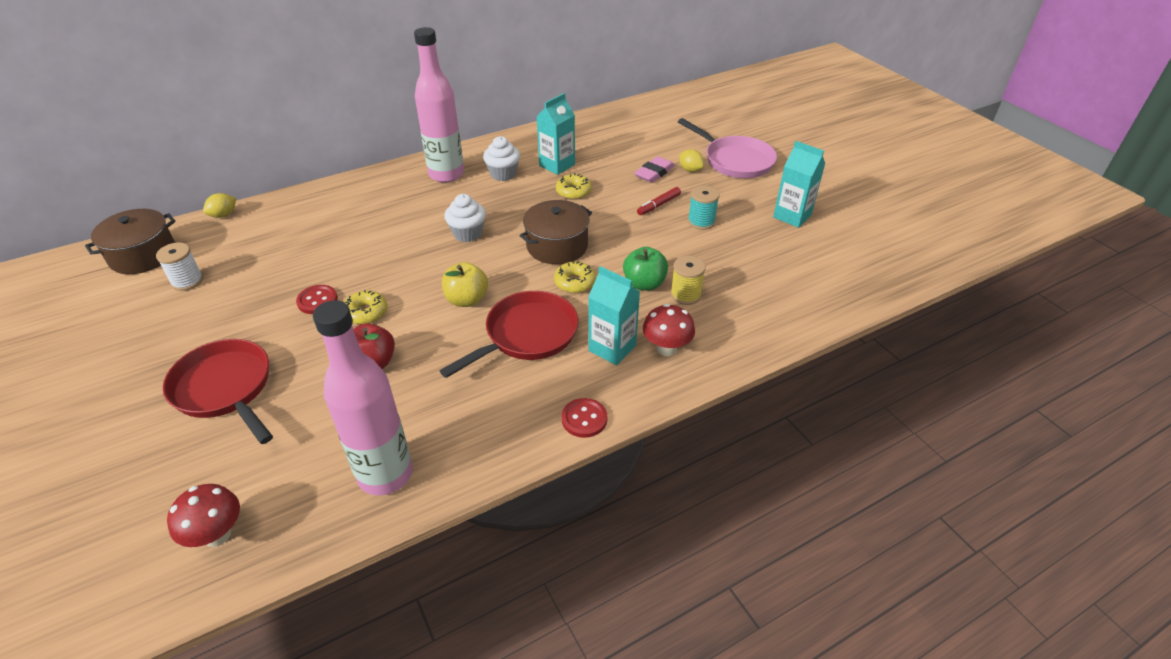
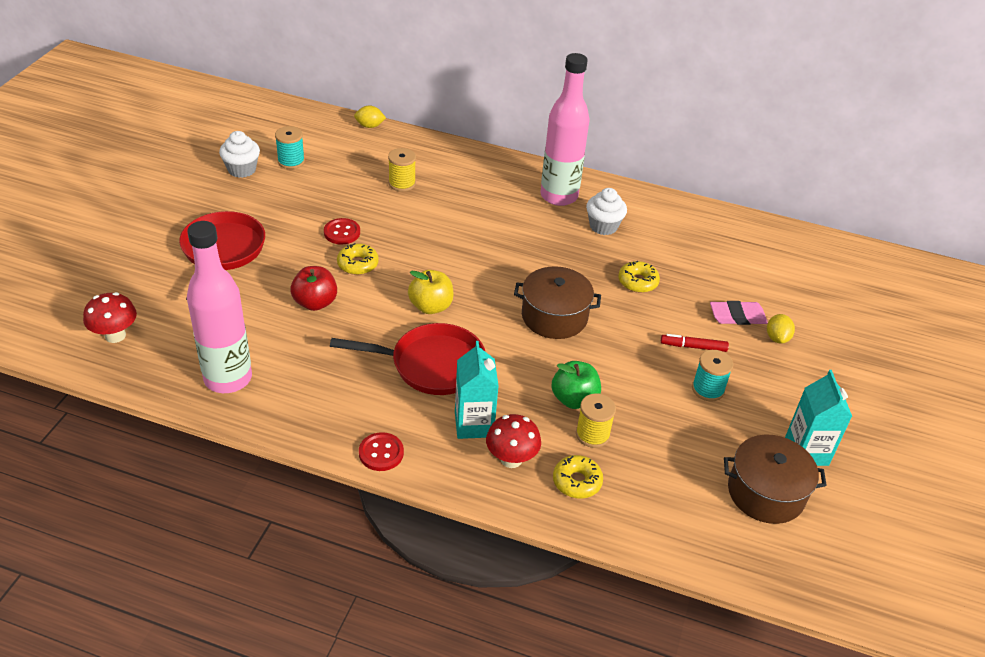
camera: 45 degrees right, 0 degrees up
brown pot [85,209,176,274] -> brown pot moved to [724,434,827,524]
white spool [156,242,203,291] -> turquoise spool [275,126,305,169]
white cupcake [444,194,486,242] -> white cupcake moved to [219,131,260,178]
turquoise carton [536,93,575,175] -> none
yellow donut [554,261,596,293] -> yellow donut moved to [553,455,603,499]
pink pan [678,118,777,178] -> none
none -> yellow spool [388,148,416,192]

